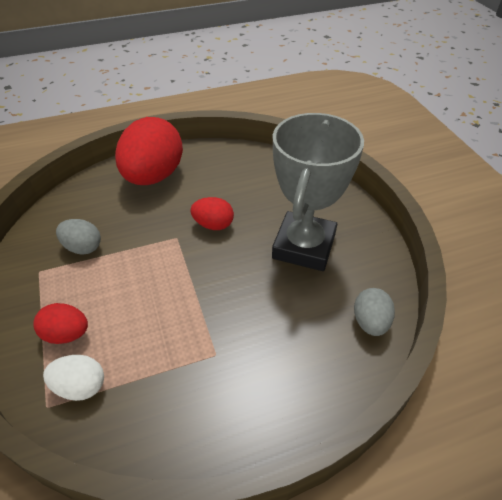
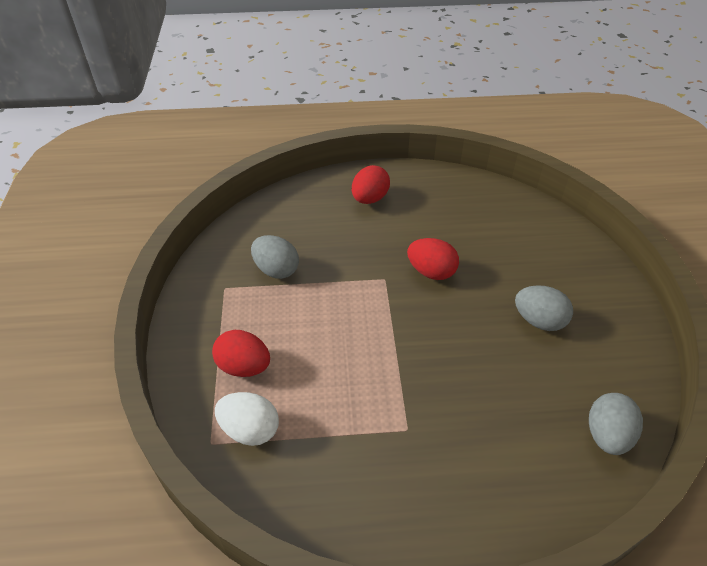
camera: 15 degrees right, 0 degrees up
red egg [115,117,183,185] -> red egg [352,165,390,204], size x0.49
grey trophy [272,113,364,271] -> grey egg [515,285,573,331]

